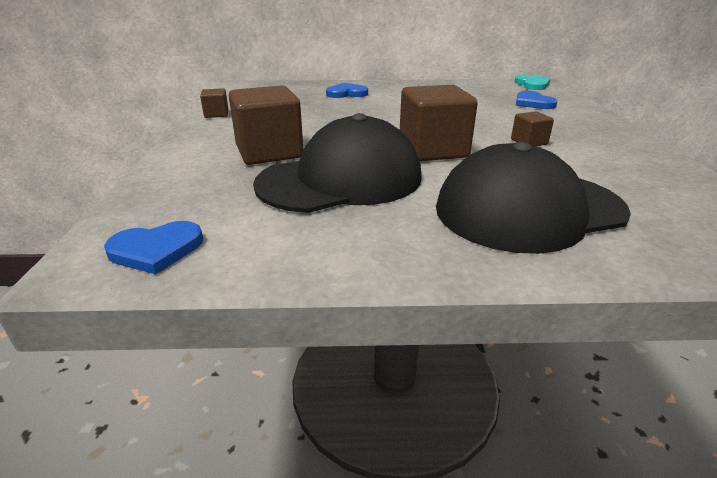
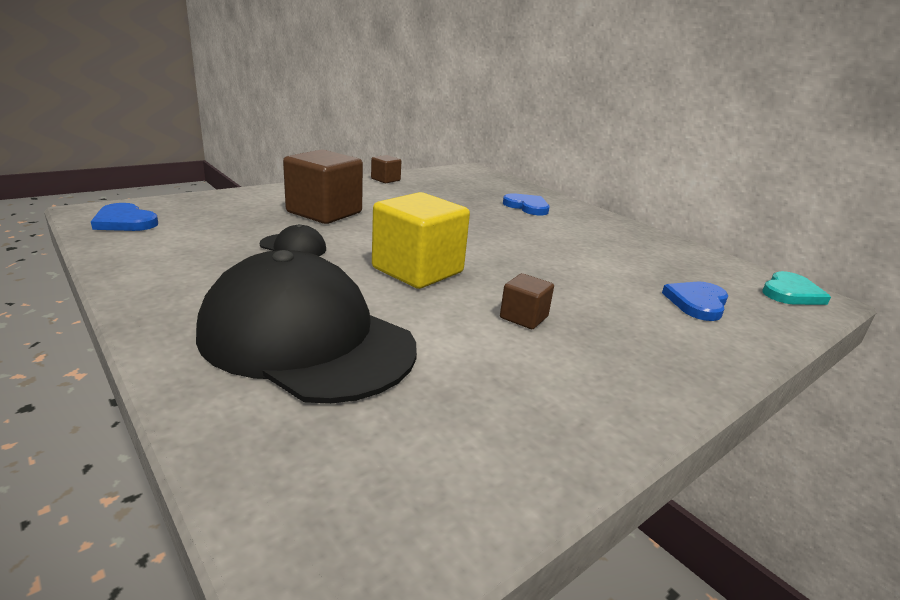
camera: 50 degrees right, 5 degrees down
black cap [253,113,422,213] -> black cap [260,224,326,256], size x0.41
brown cube [400,85,478,161] -> yellow cube [372,192,470,289]

